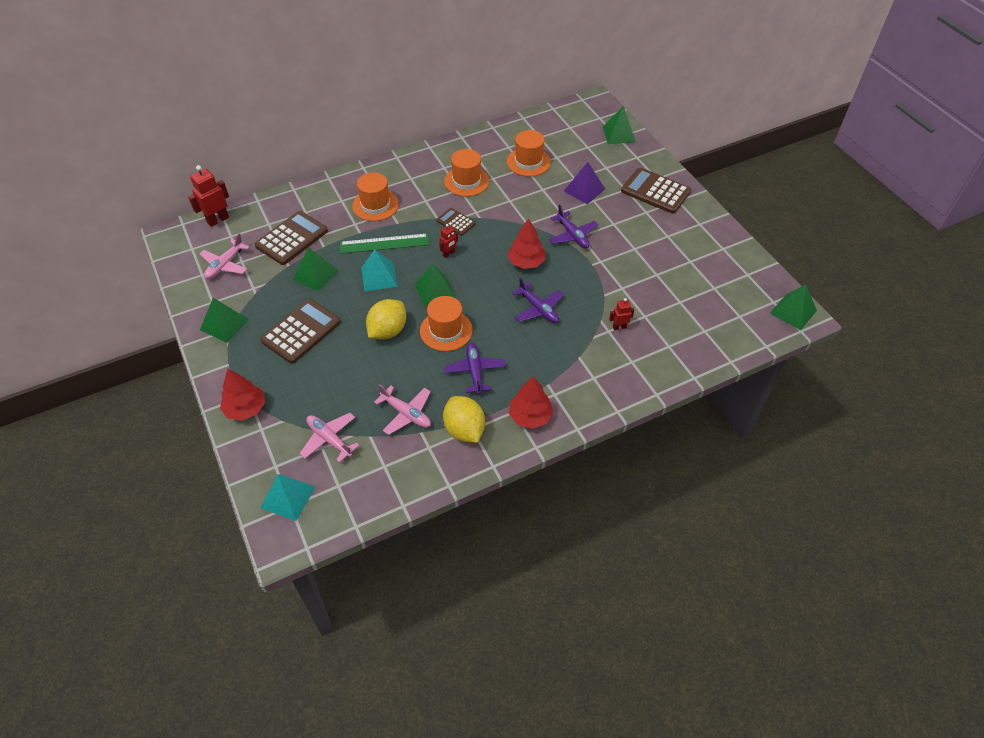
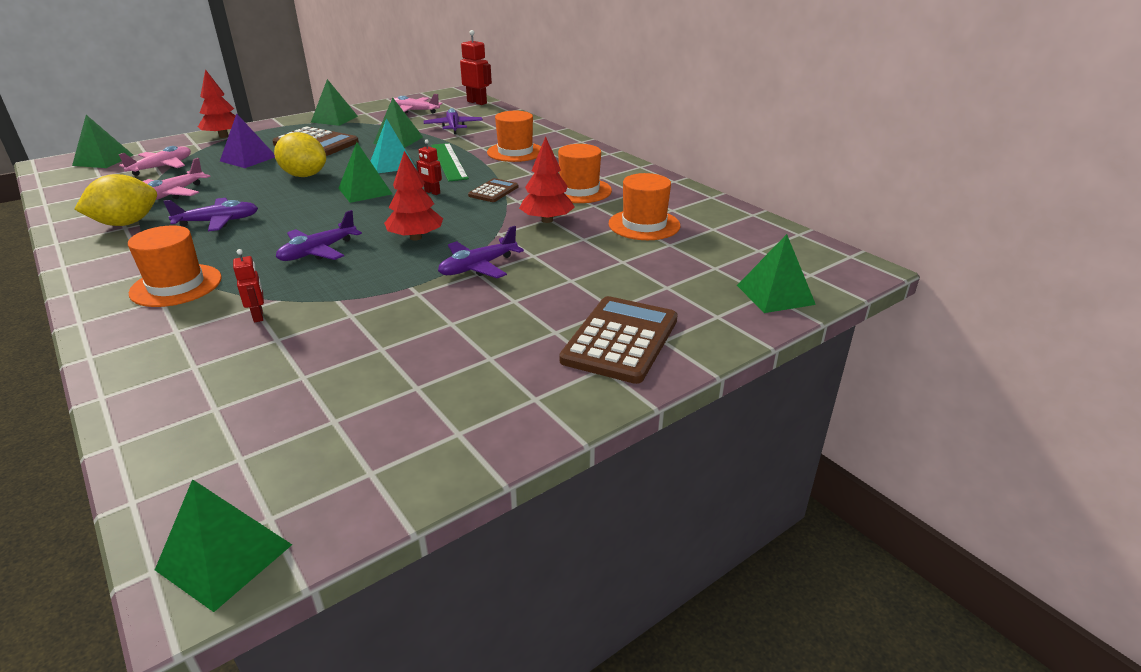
camera: 80 degrees right, 20 degrees down
brown calculator [255,211,328,265] -> purple plane [424,108,483,134]
turquoise pyramid [261,474,315,521] -> green pyramid [72,115,133,168]
orange hat [420,296,473,351] -> orange hat moved to [128,225,222,307]
red tree [509,376,554,429] -> red tree moved to [519,136,575,223]
purple pyramid [564,162,605,204] -> purple pyramid moved to [220,113,275,168]

